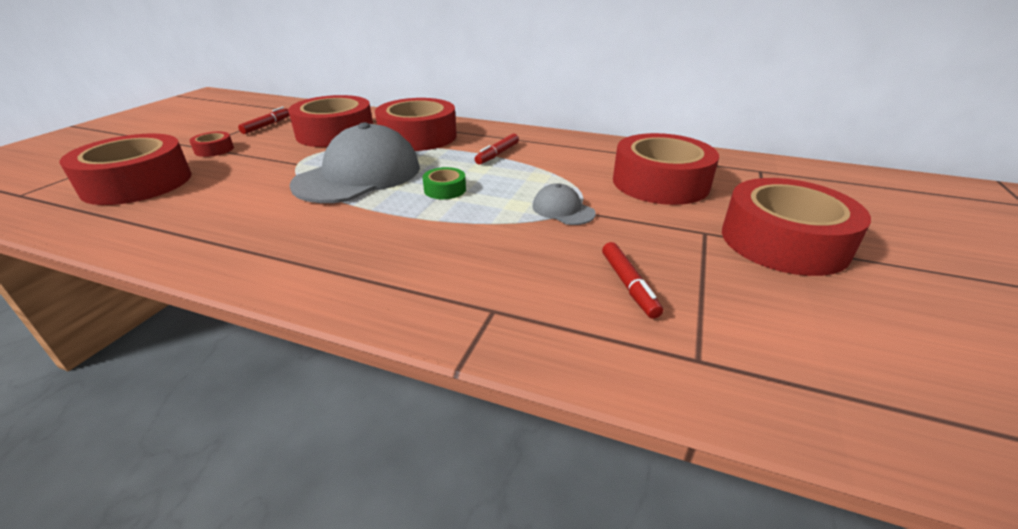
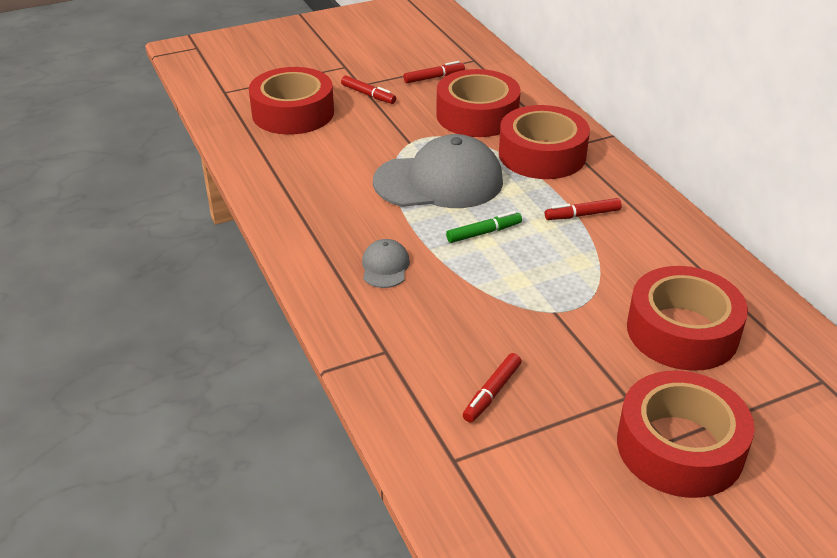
camera: 45 degrees right, 5 degrees up
red tape [189,132,234,157] -> red marker [341,76,396,104]
green tape [423,167,466,199] -> green marker [446,211,522,243]
grey cap [532,183,596,225] -> grey cap moved to [362,239,410,288]

